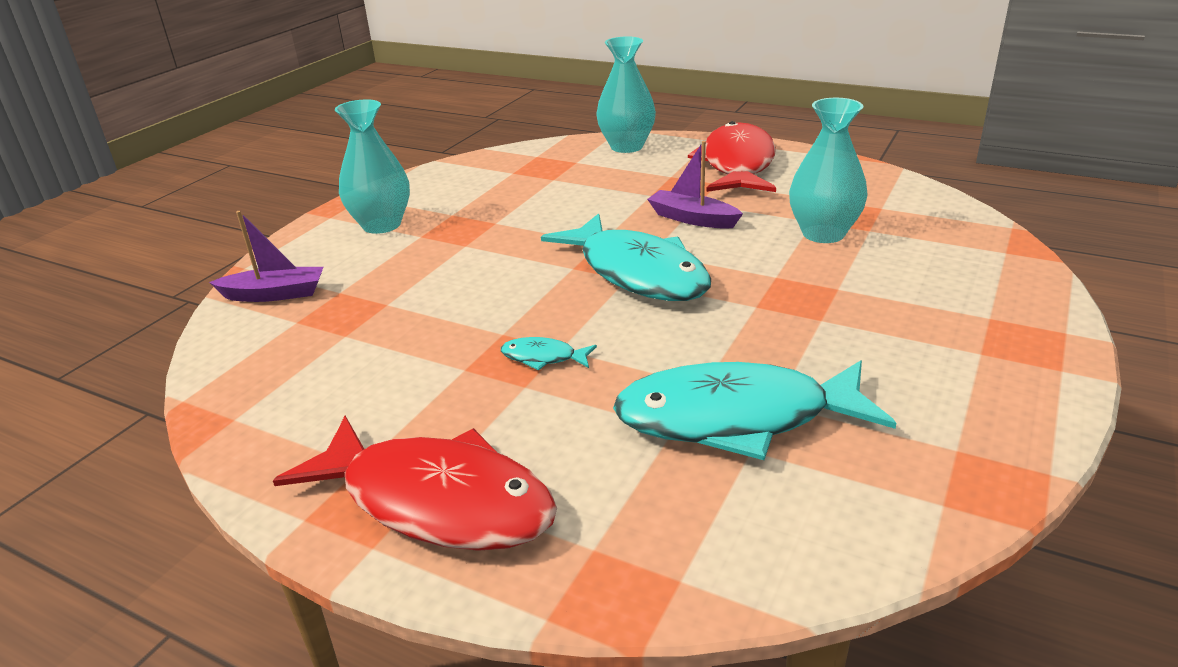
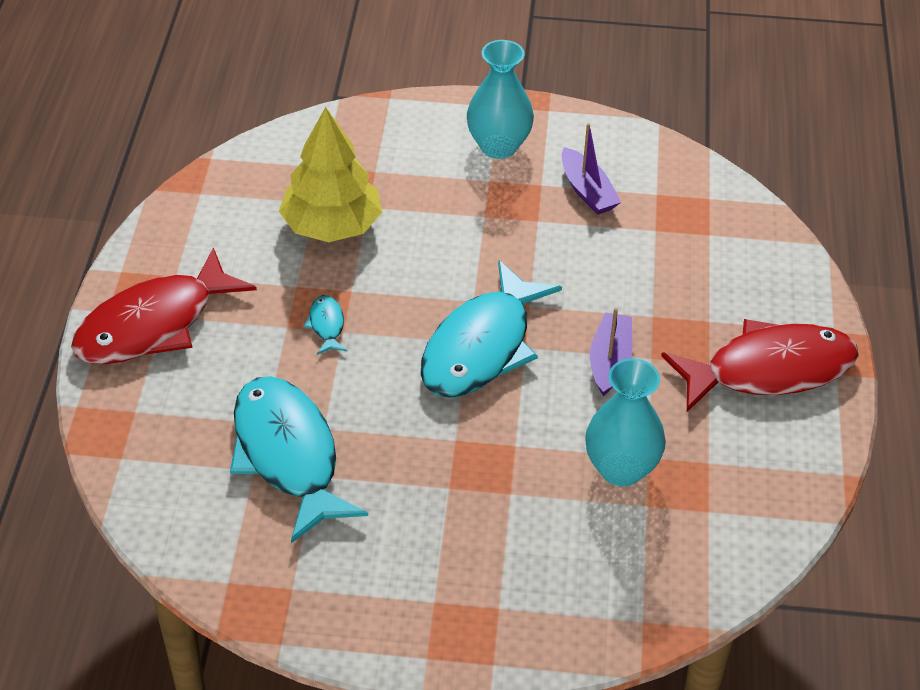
camera: 65 degrees right, 15 degrees up
purple boat [209,211,324,302] -> purple boat moved to [562,123,621,215]
red fish [273,416,557,551] -> red fish turned 45 degrees clockwise [71,247,257,364]
turquoise vase [597,36,656,153] -> none
none -> yellow tree [279,107,382,242]

